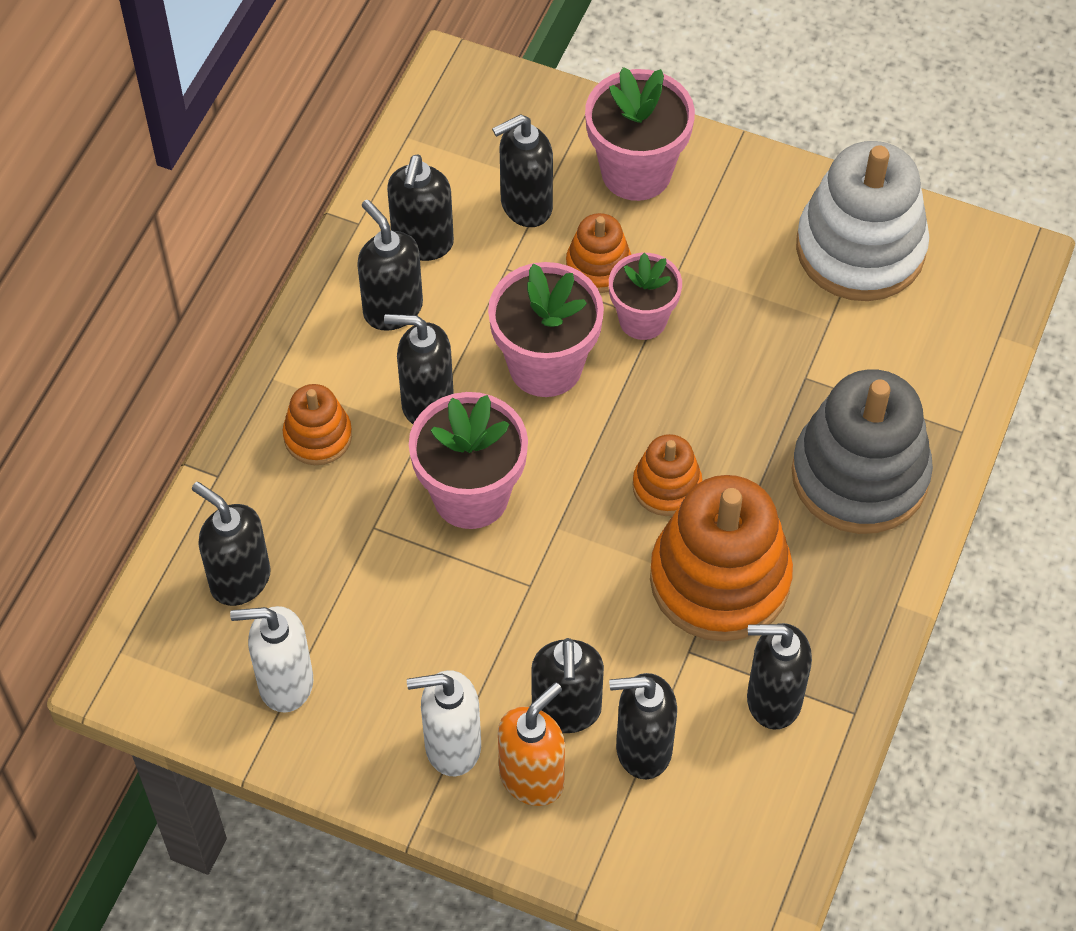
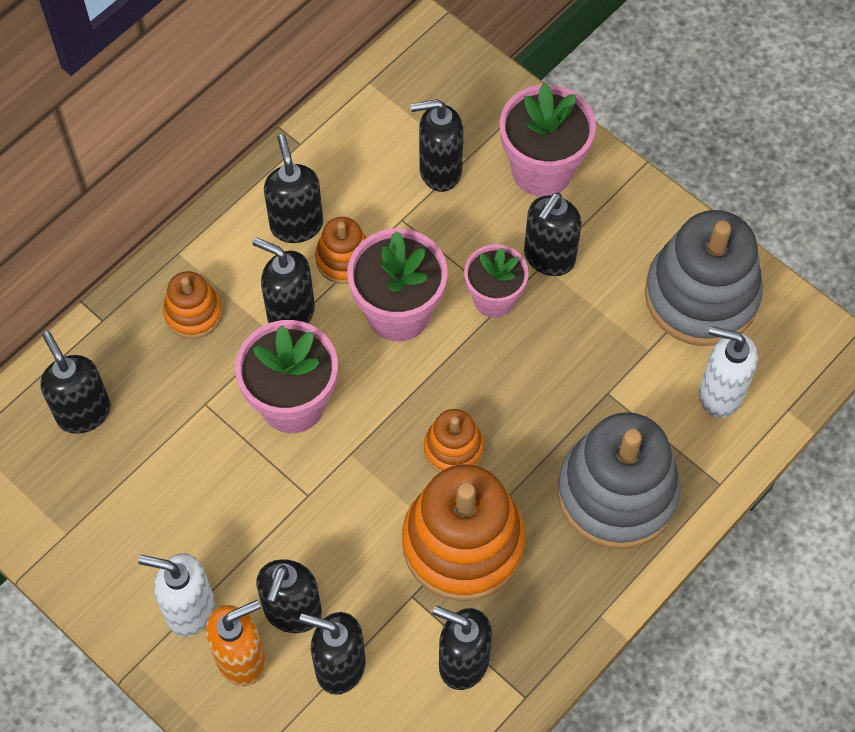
camera: 20 degrees right, 5 degrees up
white soap dispenser [230,606,313,713] -> white soap dispenser moved to [699,326,758,418]
black soap dispenser [387,154,454,261] -> black soap dispenser moved to [524,192,582,276]
orange stacking toy [566,213,631,293] -> orange stacking toy moved to [315,217,366,284]
white stacking toy [796,141,929,301] -> grey stacking toy [645,210,763,346]

